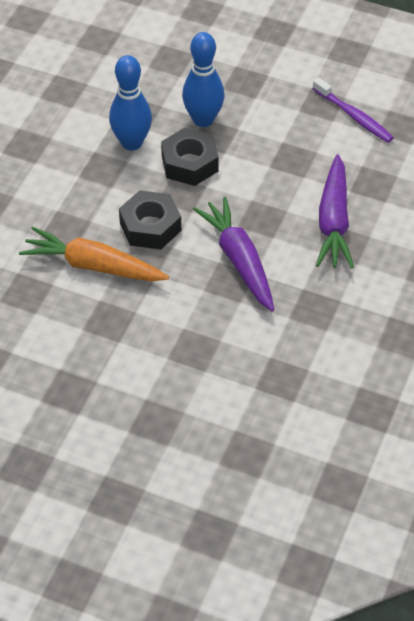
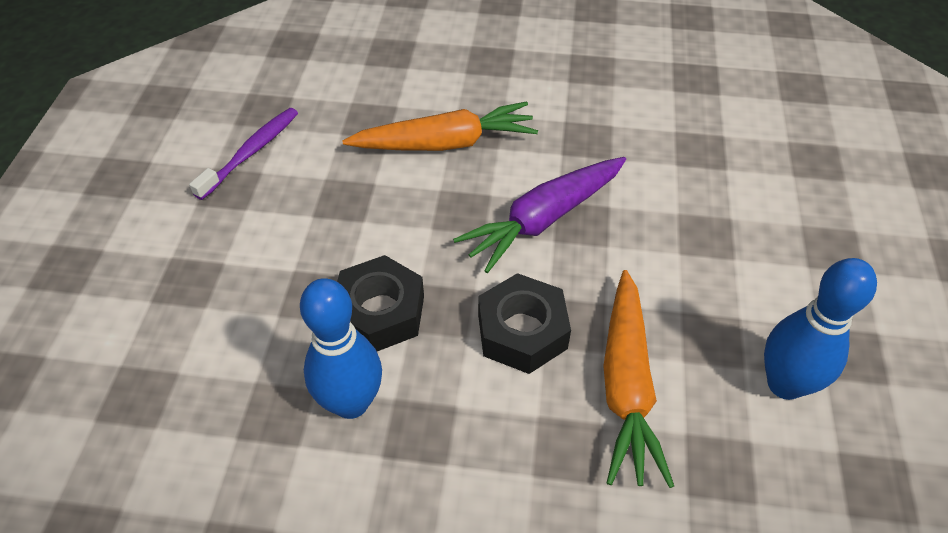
camera: 105 degrees left, 0 degrees up
blue bowling pin [182,32,224,127] -> blue bowling pin moved to [764,258,877,400]
purple carrot [316,154,354,268] -> orange carrot [342,101,538,151]

